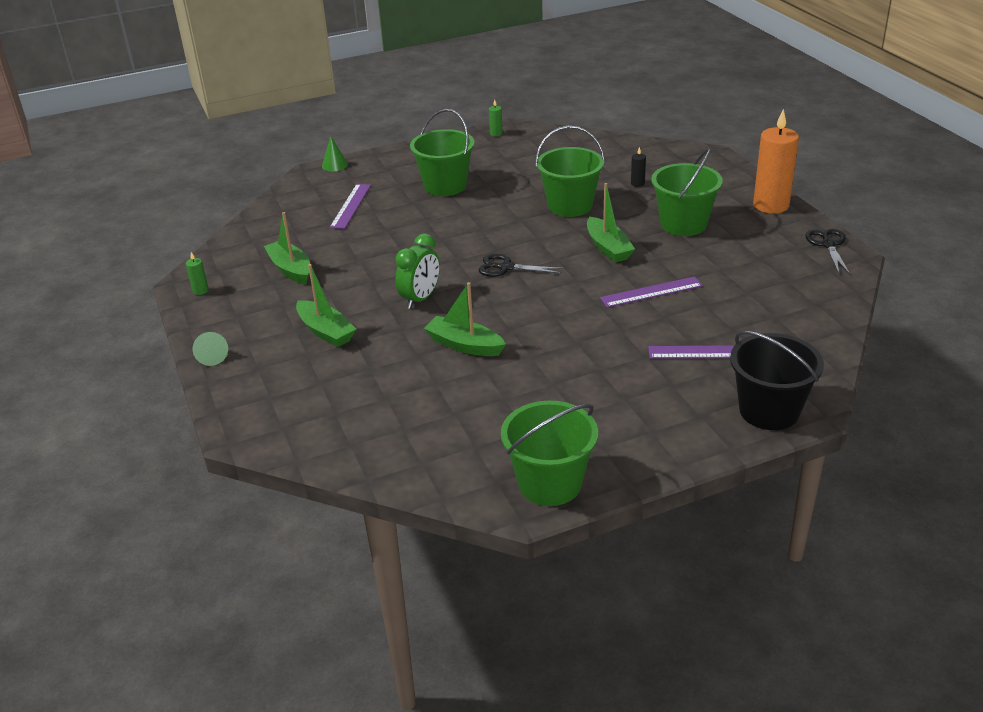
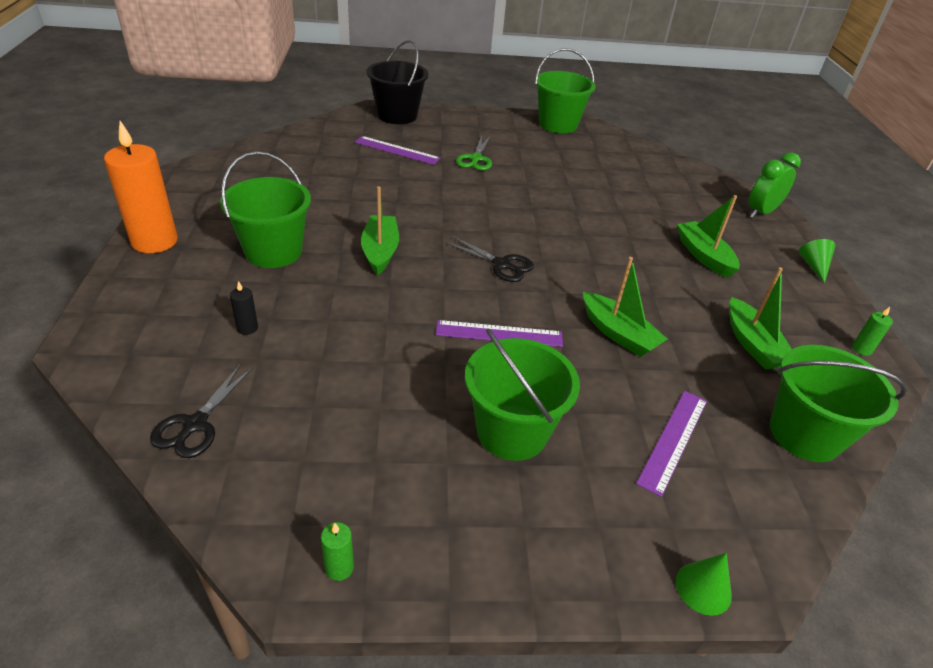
camera: 165 degrees left, 5 degrees up
green clock [395,234,440,309] -> green clock moved to [749,152,801,218]
green boat [424,282,506,356] -> green boat moved to [583,257,668,357]
green bucket [535,126,605,217] -> green bucket moved to [770,345,907,462]
purple ruler [600,276,703,307] -> purple ruler moved to [436,320,563,347]
black scissors [805,229,850,274] -> black scissors moved to [150,363,253,458]
none -> green scissors [456,135,492,170]

